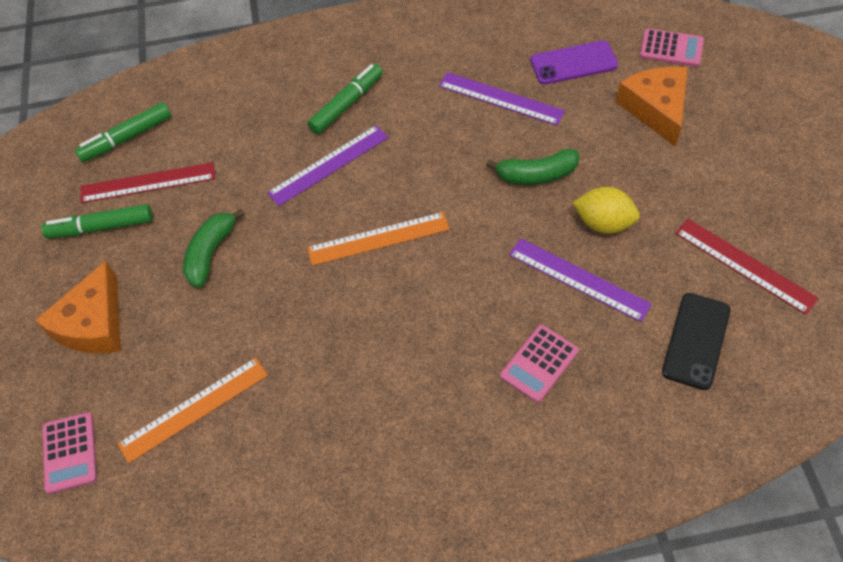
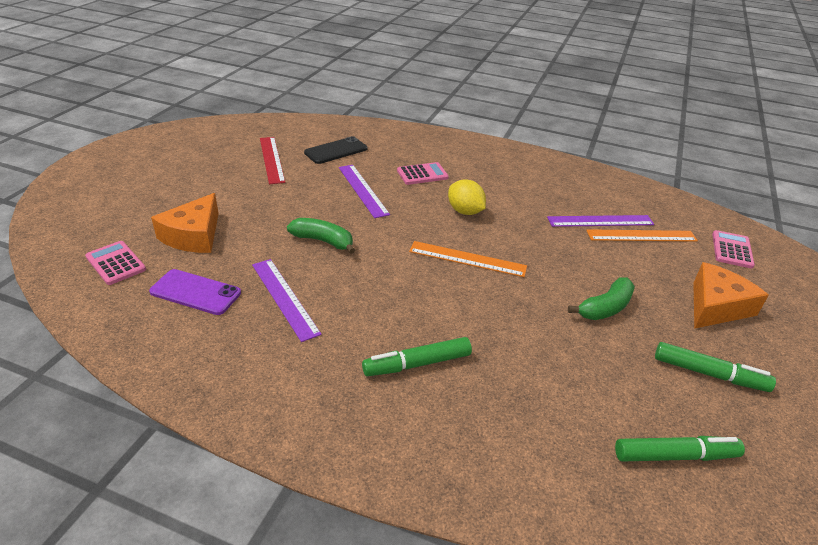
camera: 155 degrees left, 20 degrees down
red ruler [81,162,215,203] -> none
purple ruler [267,125,389,206] -> purple ruler moved to [547,215,654,227]
yellow lemon [573,187,640,234] -> yellow lemon moved to [448,179,486,215]

